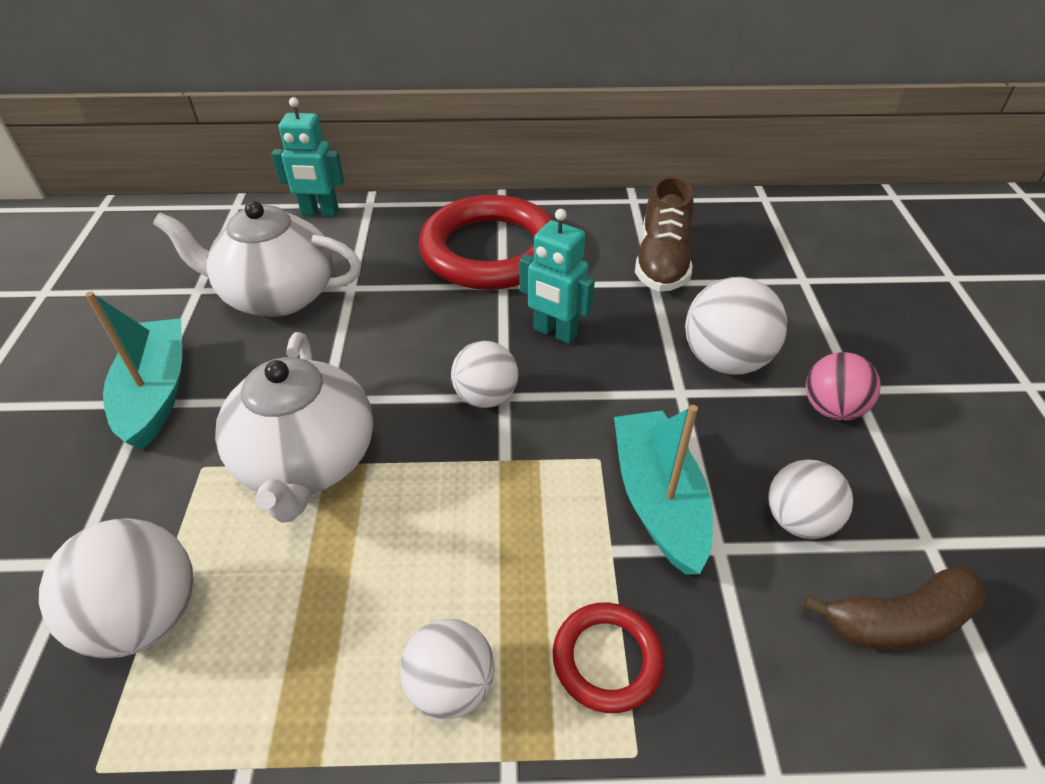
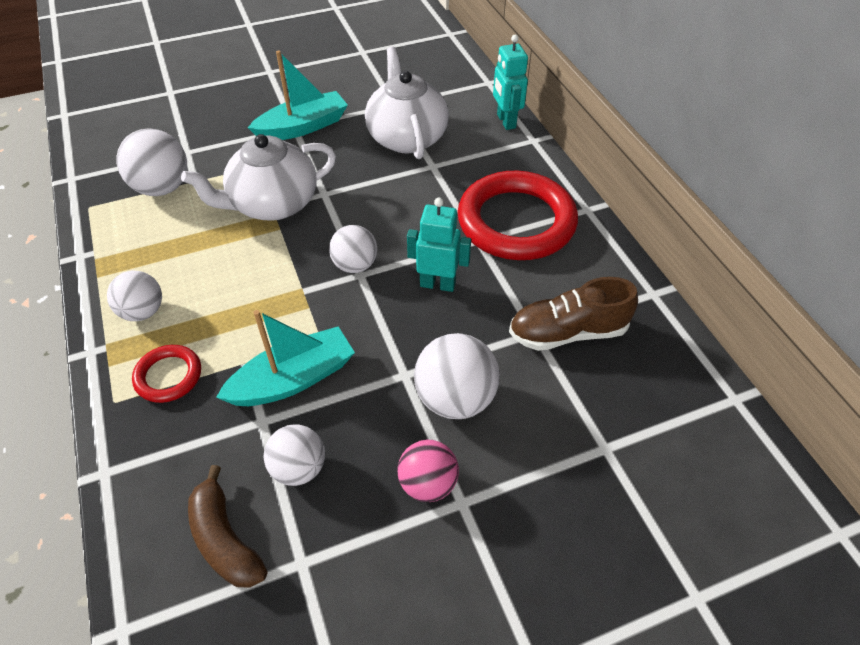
camera: 70 degrees right, 5 degrees up
turquoise robot [519,209,595,344] -> turquoise robot turned 90 degrees clockwise [407,198,471,292]

